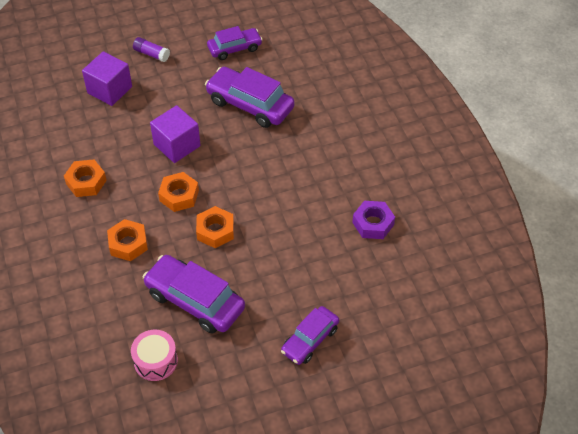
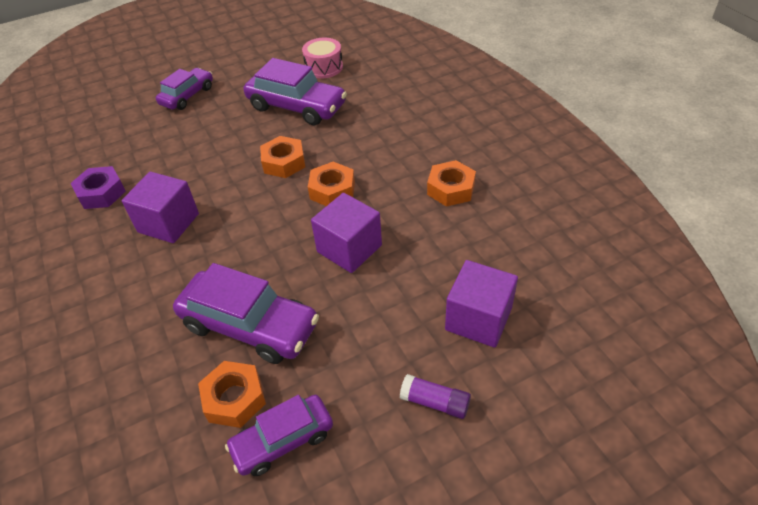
camera: 175 degrees right, 5 degrees down
orange nut [107,219,148,261] -> orange nut moved to [198,361,266,428]
none -> purple cube [122,172,199,243]

